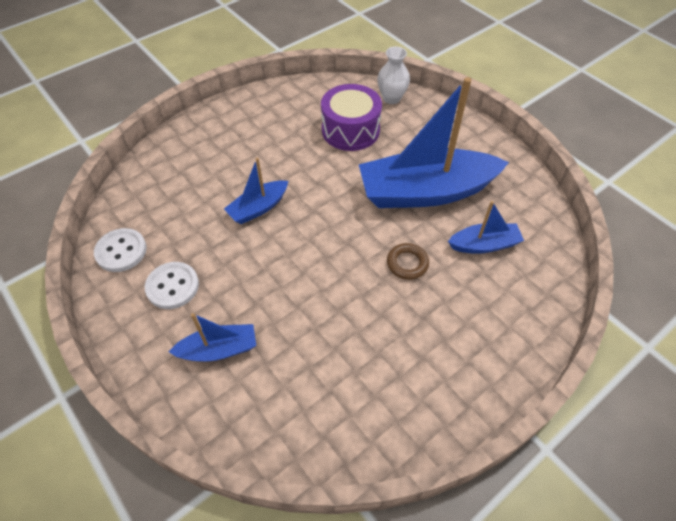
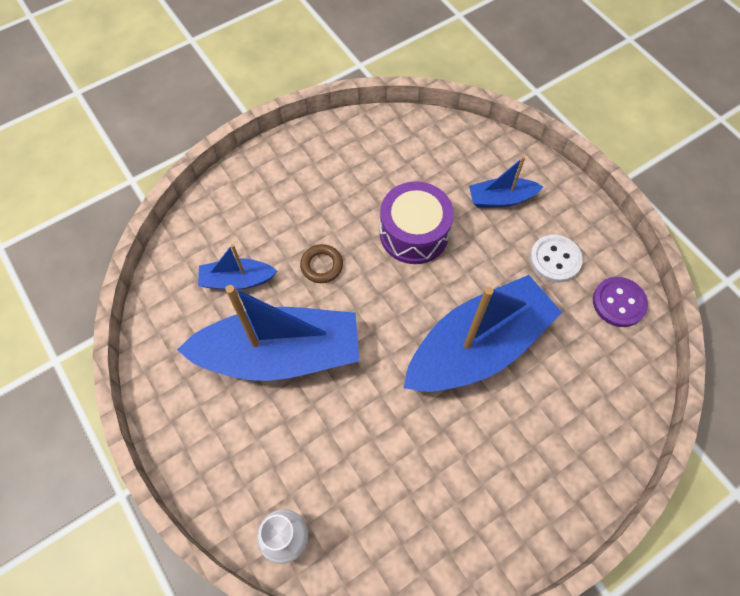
camera: 175 degrees left, 10 degrees up
white button [94,228,147,272] -> purple button [593,277,648,327]
blue boat [224,158,288,224] -> blue boat [404,275,562,392], size x2.11
purple drum [321,84,382,151] -> purple drum moved to [380,181,454,264]

